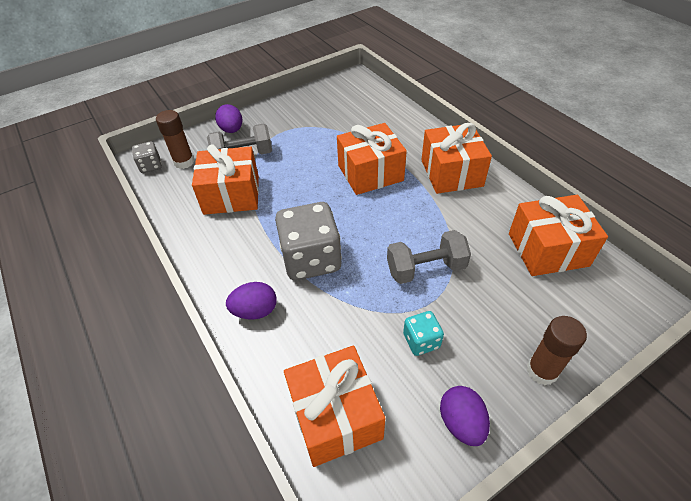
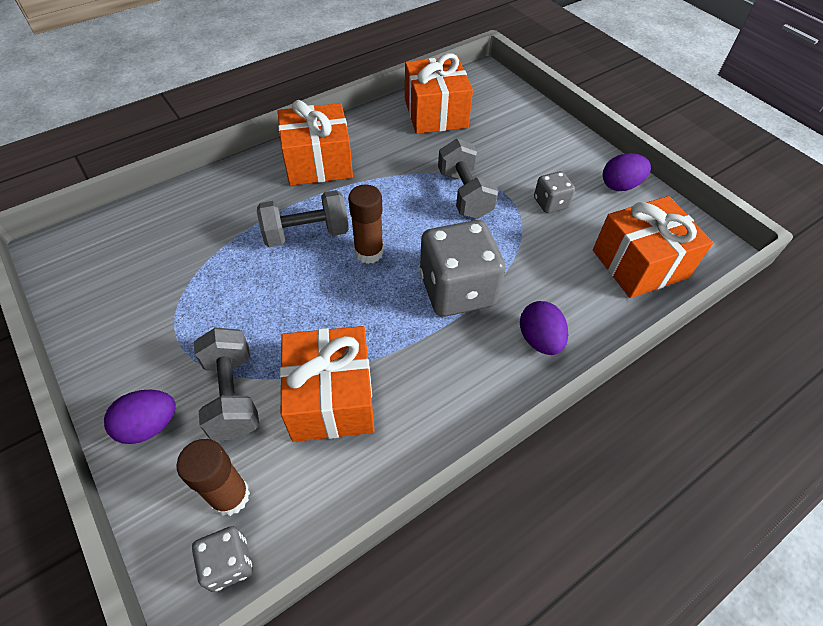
camera: 95 degrees left, 5 degrees up
orange gift [337,123,407,195] -> grey dumbbell [257,190,349,247]
turquoise dice [403,311,444,356] -> grey dice [534,171,575,213]
brown glue stick [527,316,587,385] -> brown glue stick moved to [348,184,384,264]

